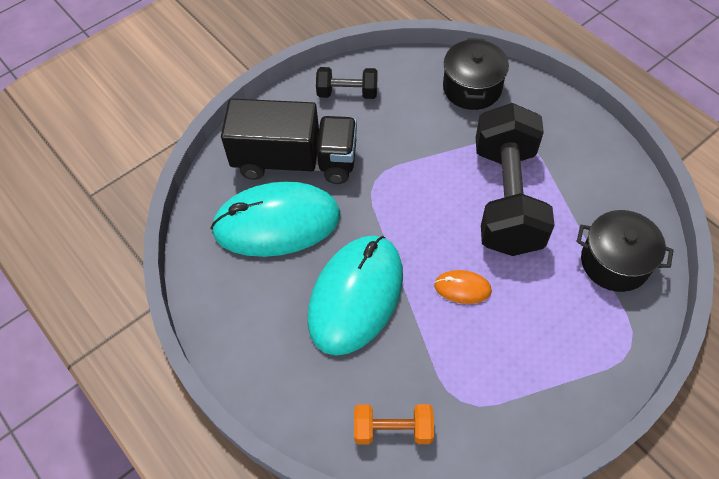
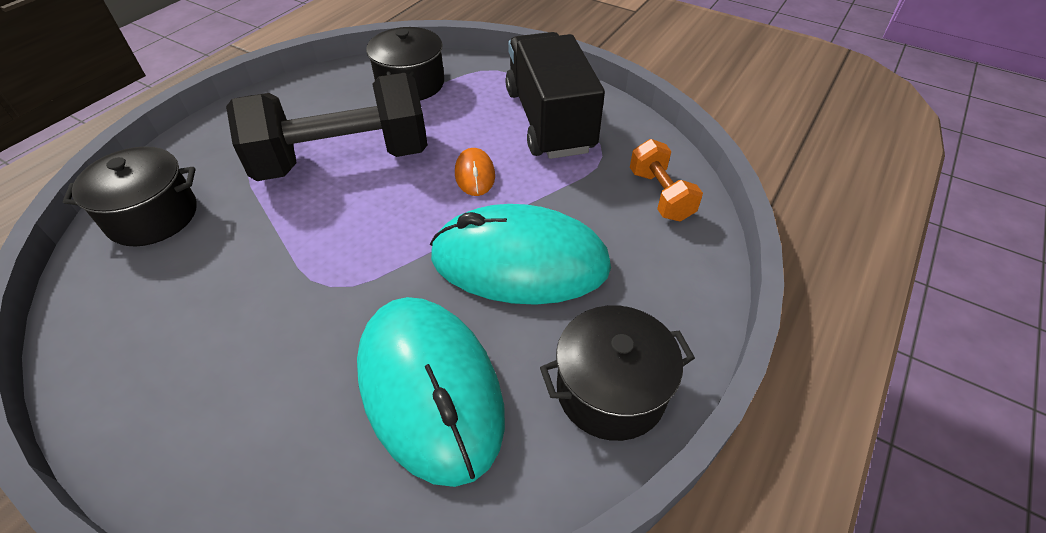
camera: 110 degrees left, 10 degrees down
black truck [221,99,357,184] -> black truck moved to [505,32,605,159]
black dumbbell [316,67,377,99] -> none
none -> black pot [540,305,695,441]

